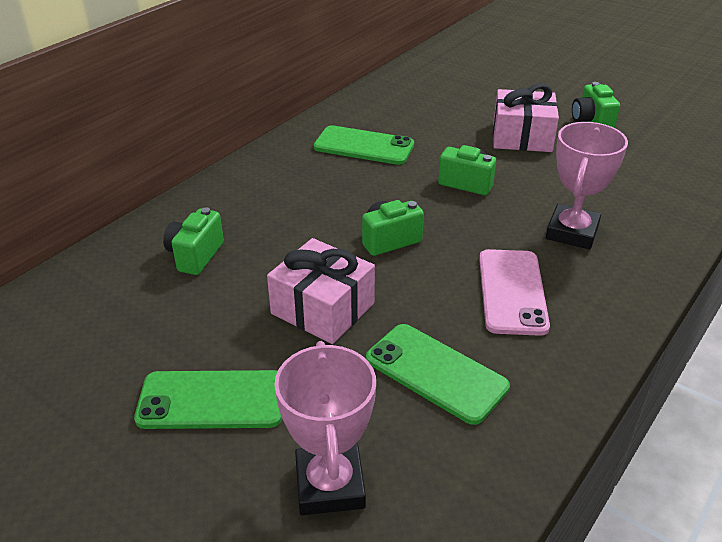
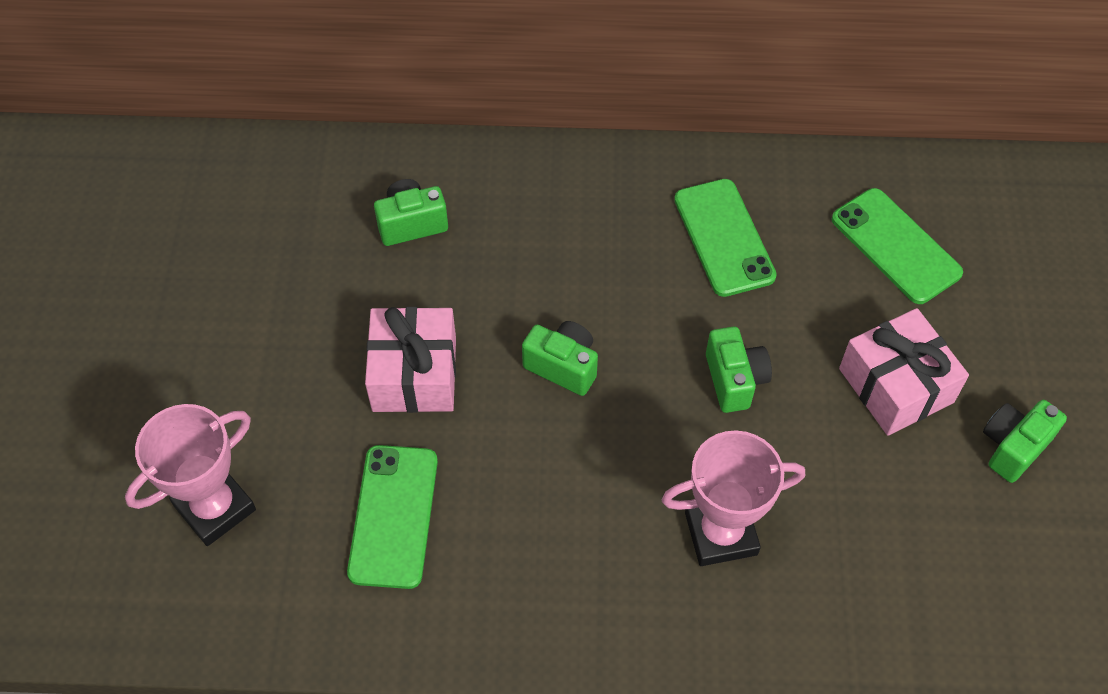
camera: 55 degrees right, 20 degrees up
green phone [134,370,282,429] -> green phone moved to [832,188,963,304]
pink phone [479,249,550,336] -> none

